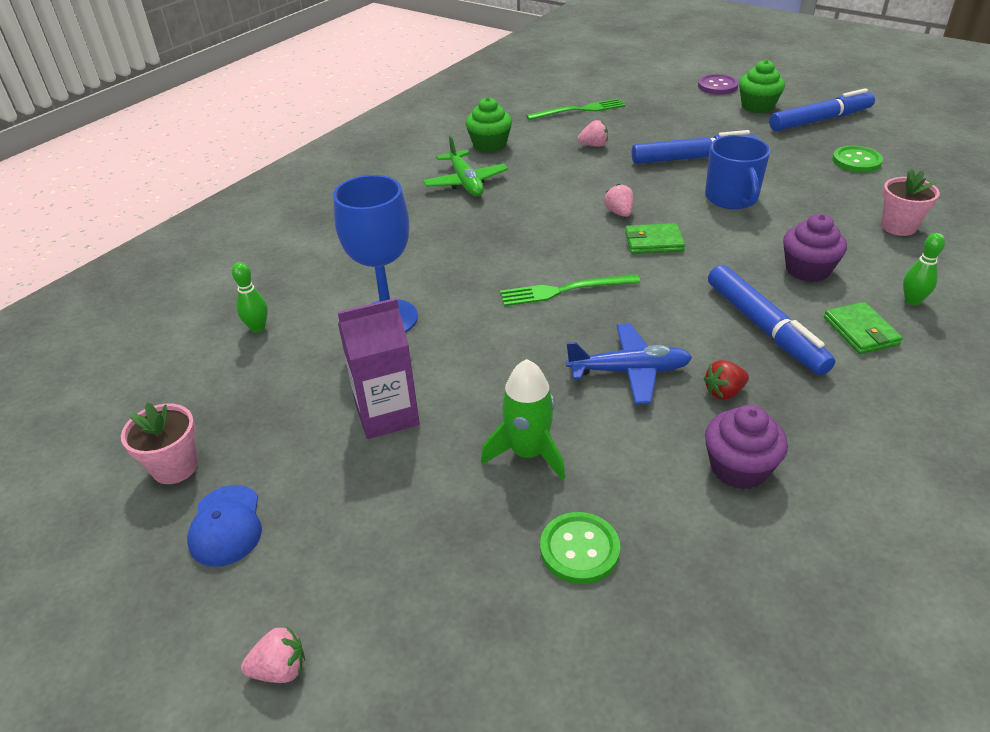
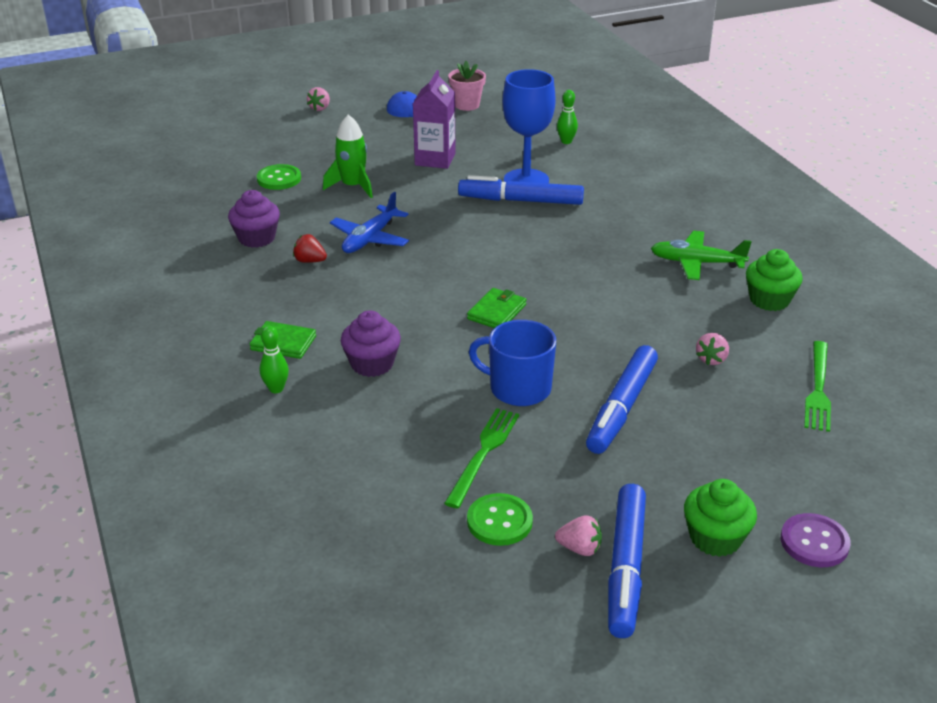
camera: 120 degrees right, 5 degrees down
green fork [500,274,641,306] -> green fork moved to [444,408,519,509]
pink strawberry [604,184,633,217] -> pink strawberry moved to [555,516,602,556]
red strawberry [703,360,749,400] -> red strawberry turned 75 degrees counterclockwise [293,234,327,263]
blue marker [708,265,835,375] -> blue marker moved to [458,175,584,205]
pink flower pot [881,169,940,236] -> none

